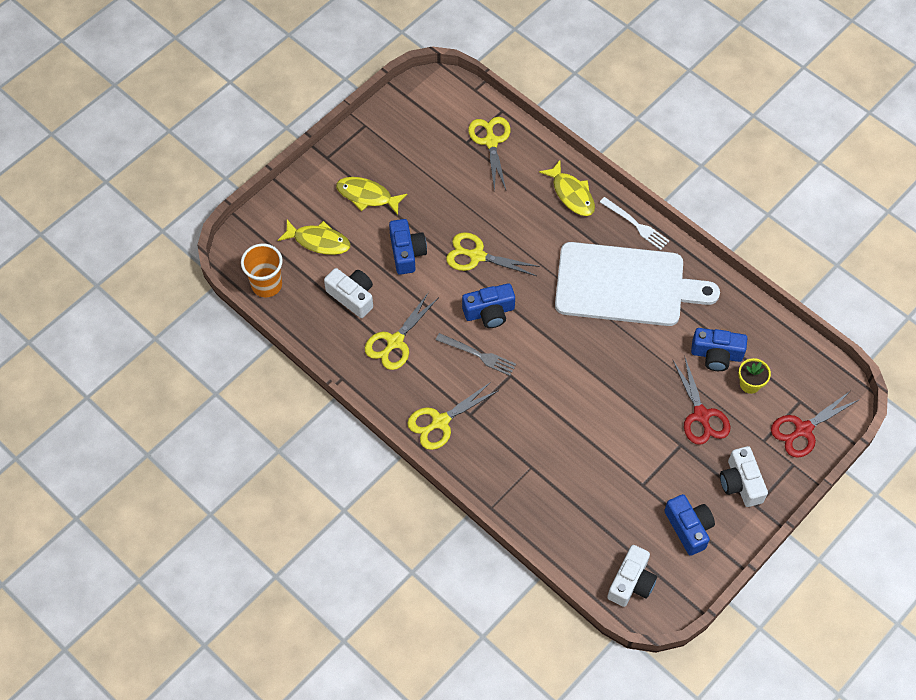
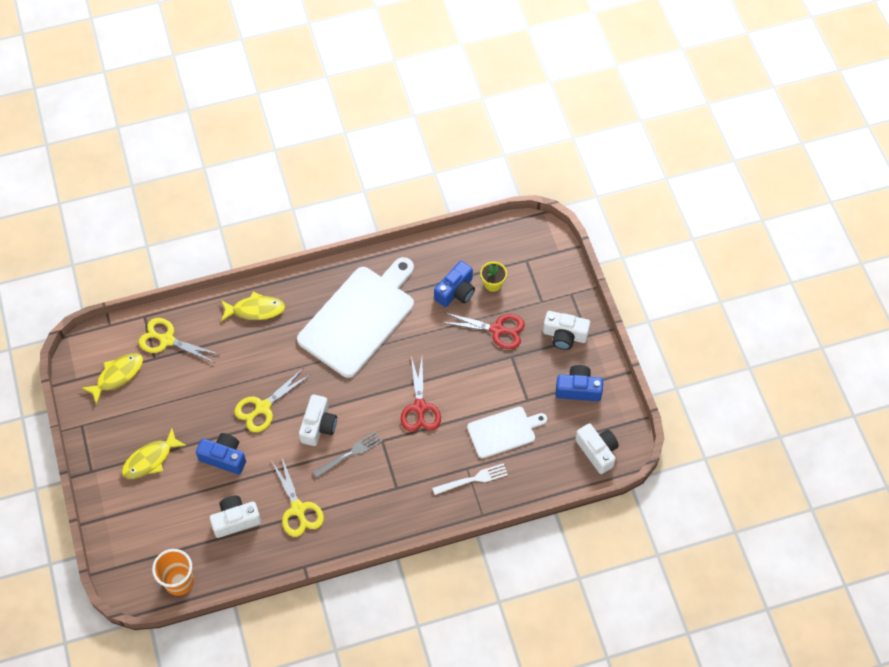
camera: 60 degrees left, 0 degrees up
yellow fish [277,220,350,255] -> yellow fish moved to [82,353,143,405]
yellow scissors [407,382,499,450] -> none
blue camera [462,283,515,328] -> white camera [299,394,337,446]
white fork [600,197,669,250] -> white fork moved to [432,463,508,495]
red scissors [771,391,860,458] -> red scissors moved to [401,356,441,432]
none -> white cutting board [467,407,547,459]

